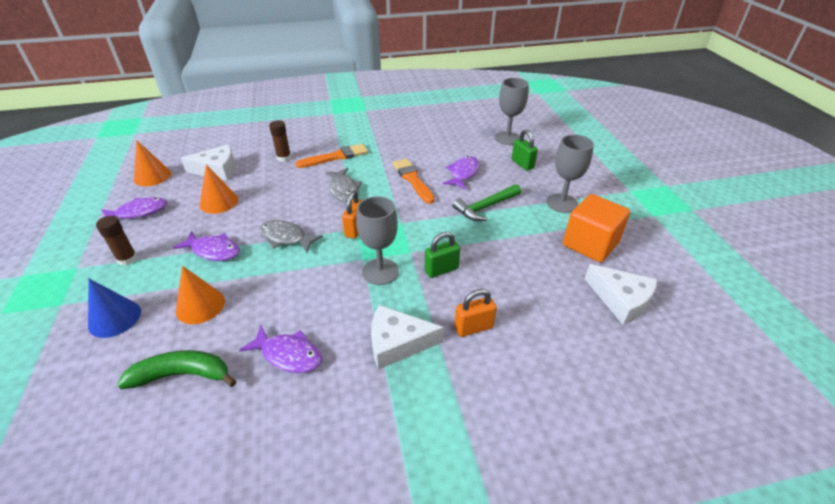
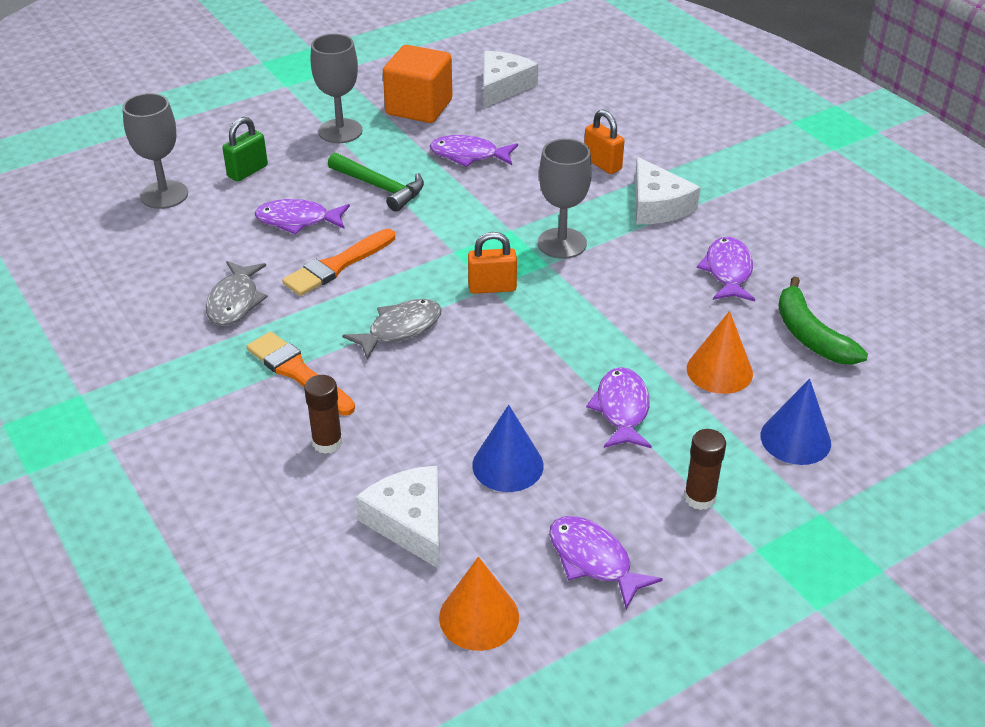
camera: 110 degrees left, 0 degrees up
orange cone [200,165,238,214] -> blue cone [472,405,544,492]
grey fish [259,220,323,253] -> grey fish moved to [206,261,268,326]
green padlock [425,232,460,278] -> none
none -> purple fish [430,135,518,167]

